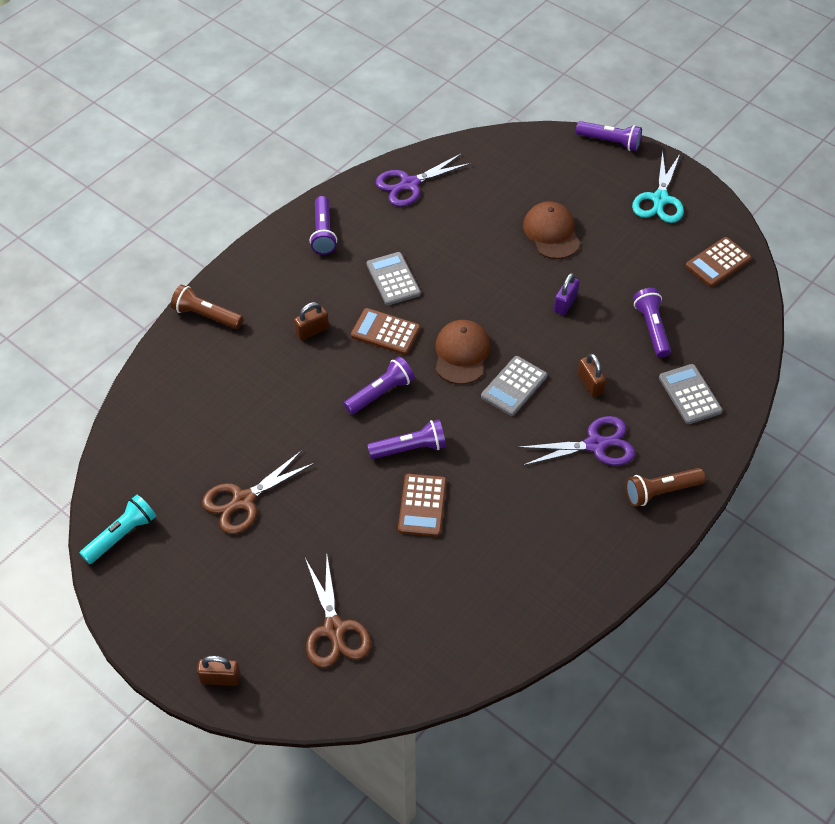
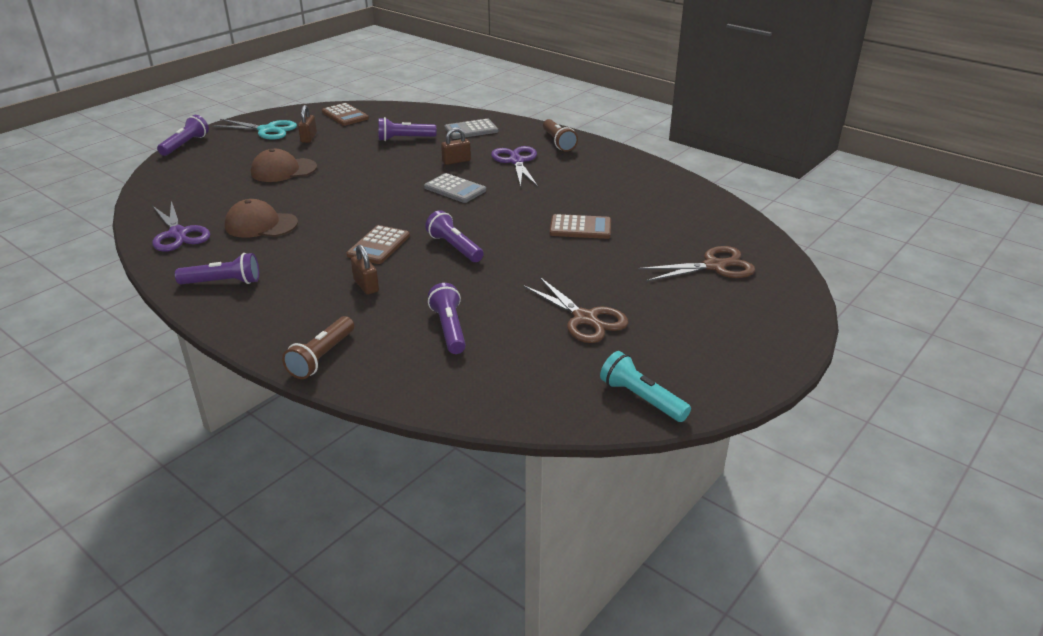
camera: 90 degrees left, 20 degrees down
brown padlock [197,656,241,686] -> brown padlock moved to [298,105,317,143]
grey calculator [367,252,421,305] -> none
purple flashlight [367,420,446,459] -> purple flashlight moved to [428,283,466,354]
brown cap [435,320,491,384] -> brown cap moved to [225,199,298,238]
purple padlock [554,273,580,315] -> none

